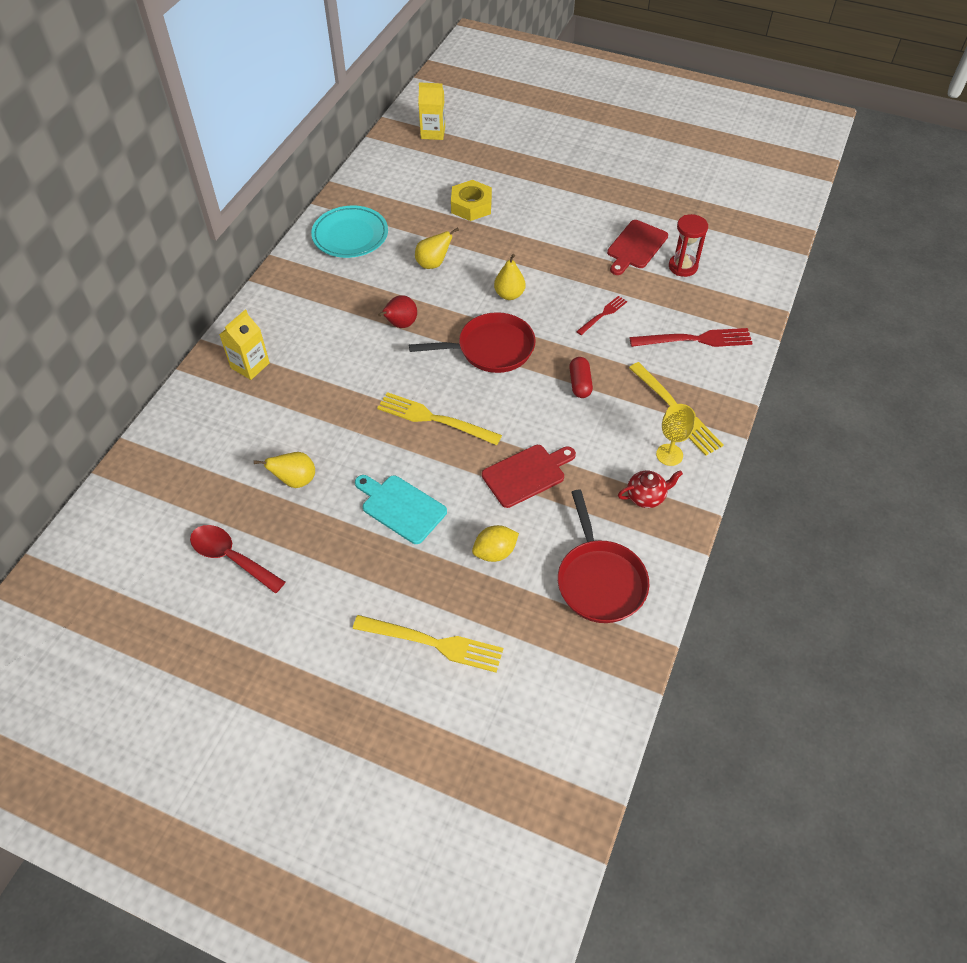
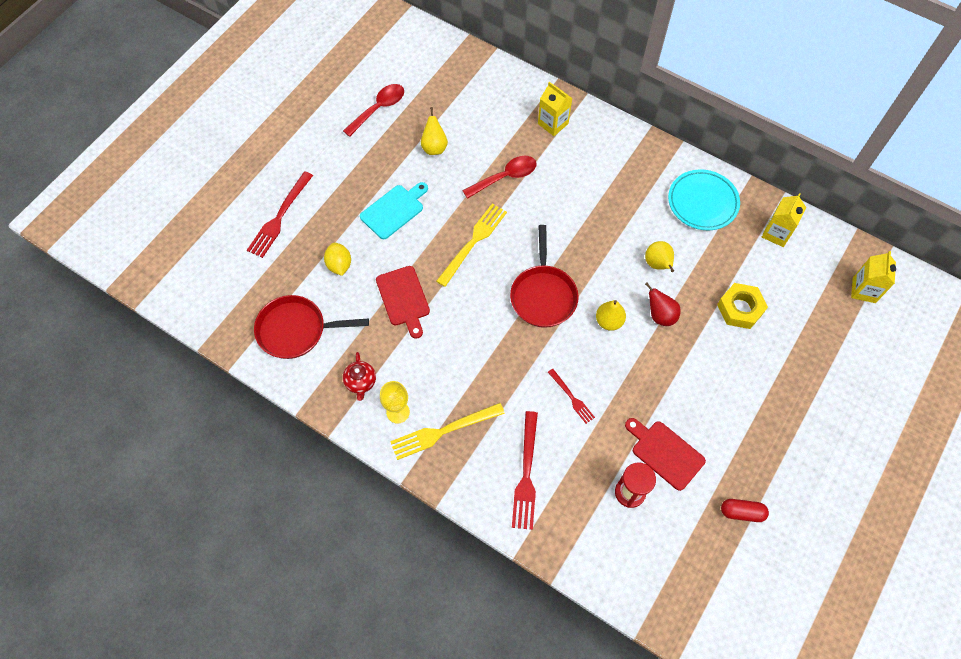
camera: 100 degrees right, 10 degrees up
yellow fork [353,615,503,673] -> red fork [247,171,313,258]
red pear [378,295,417,328] -> red pear moved to [645,283,681,326]
red capsule [569,357,593,398] -> red capsule moved to [721,499,769,522]
none -> red spoon [462,156,537,199]
none -> yellow carton [762,193,806,247]

